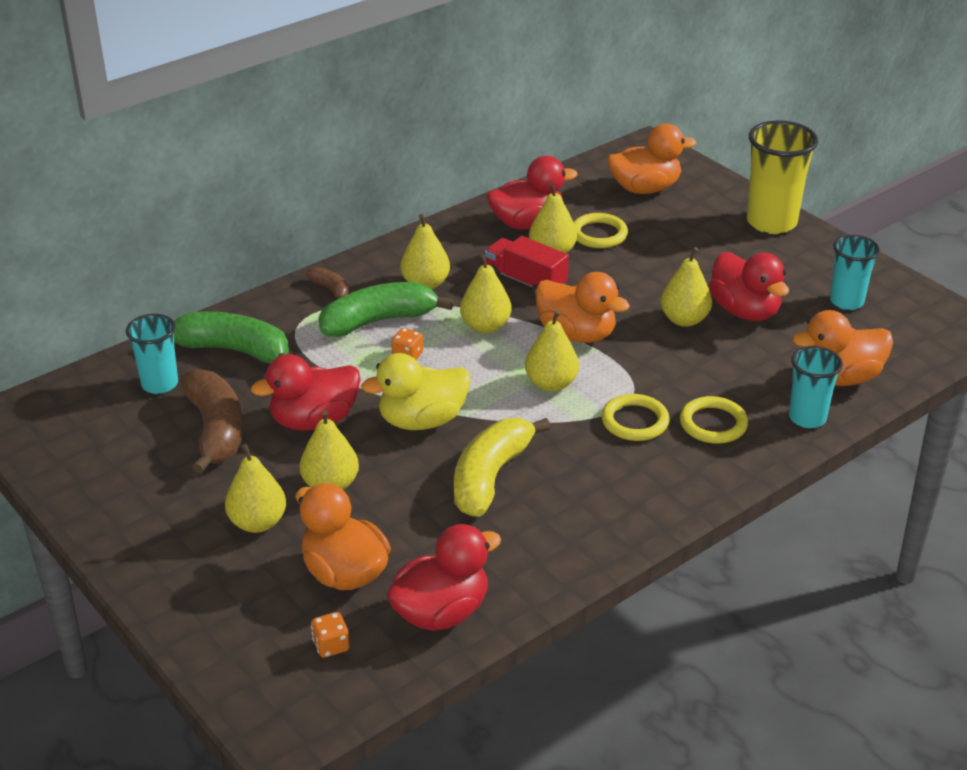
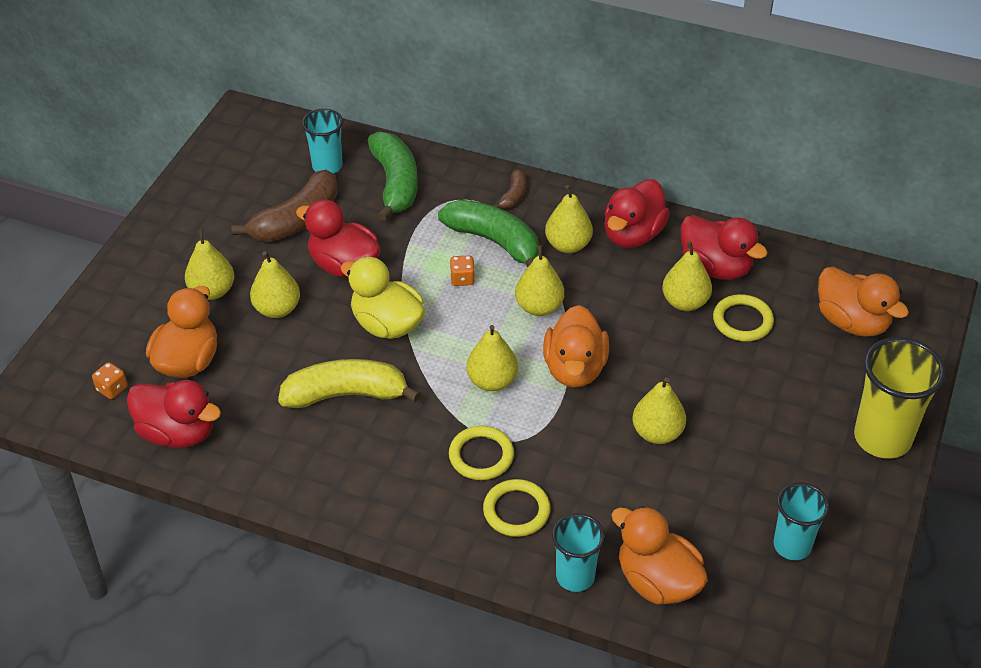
camera: 60 degrees right, 10 degrees up
red truck [485,236,569,296] -> none
red duck [709,252,789,321] -> red duck moved to [604,179,670,248]

